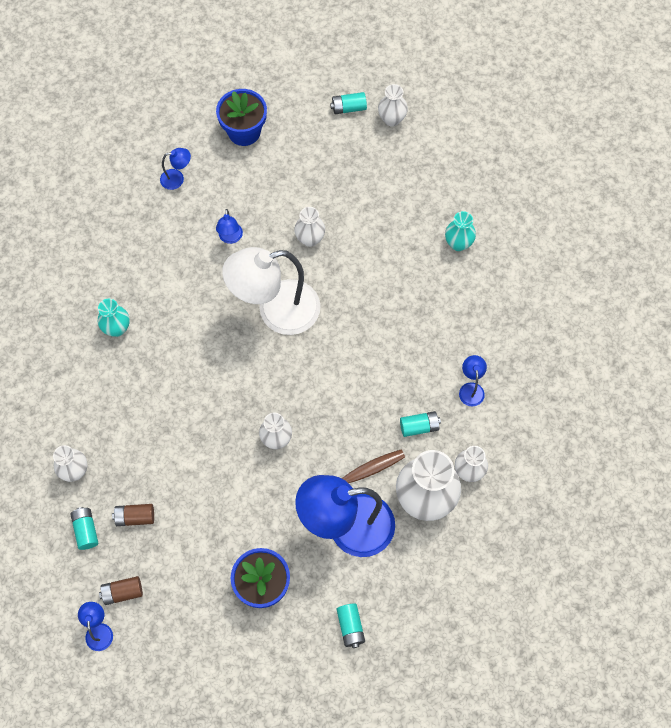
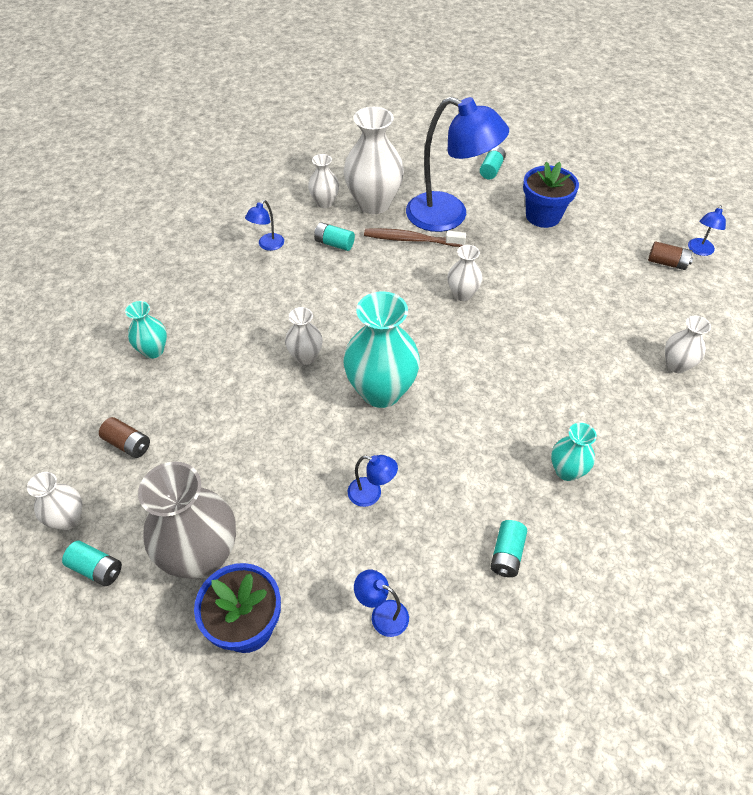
camera: 145 degrees left, 15 degrees down
turquoise battery [70,507,98,550] -> turquoise battery moved to [490,520,527,577]
brown battery [112,504,154,526] -> brown battery moved to [99,417,150,458]
blue lamp [216,209,243,244] -> blue lamp turned 75 degrees clockwise [348,455,398,507]
white lamp [222,247,321,335] -> turquoise vase [344,291,420,408]
white vase [294,207,325,247] -> white vase moved to [285,307,323,365]
none -> grey vase [138,462,236,579]

